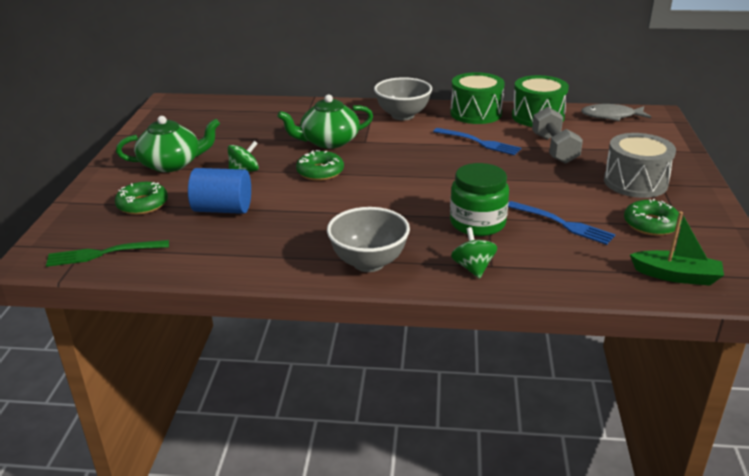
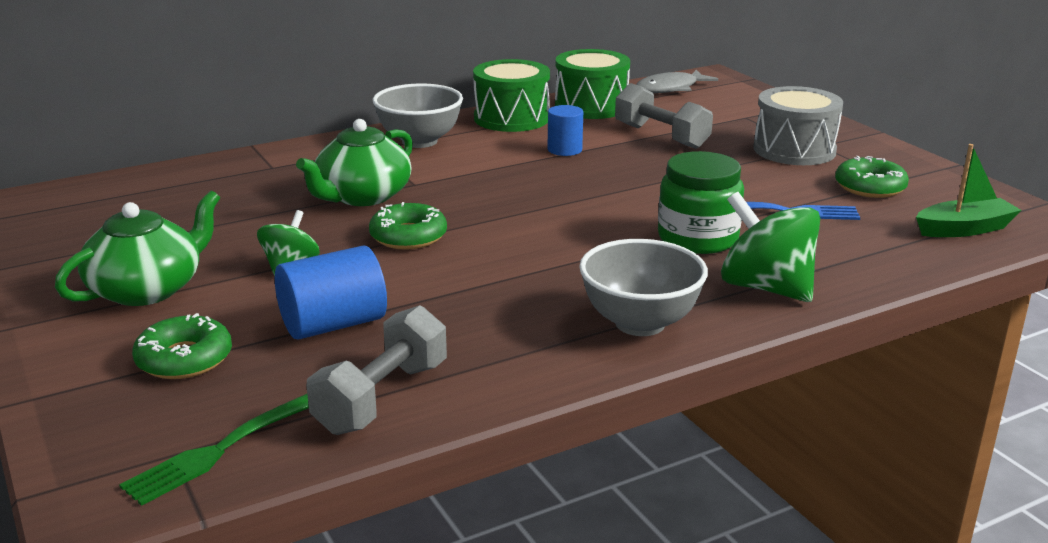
camera: 35 degrees left, 5 degrees down
blue fork [433,128,521,155] -> blue cylinder [548,105,583,156]
green spinning top [451,227,497,279] -> green spinning top [721,192,820,302], size x1.71
none -> grey dumbbell [307,305,447,435]

